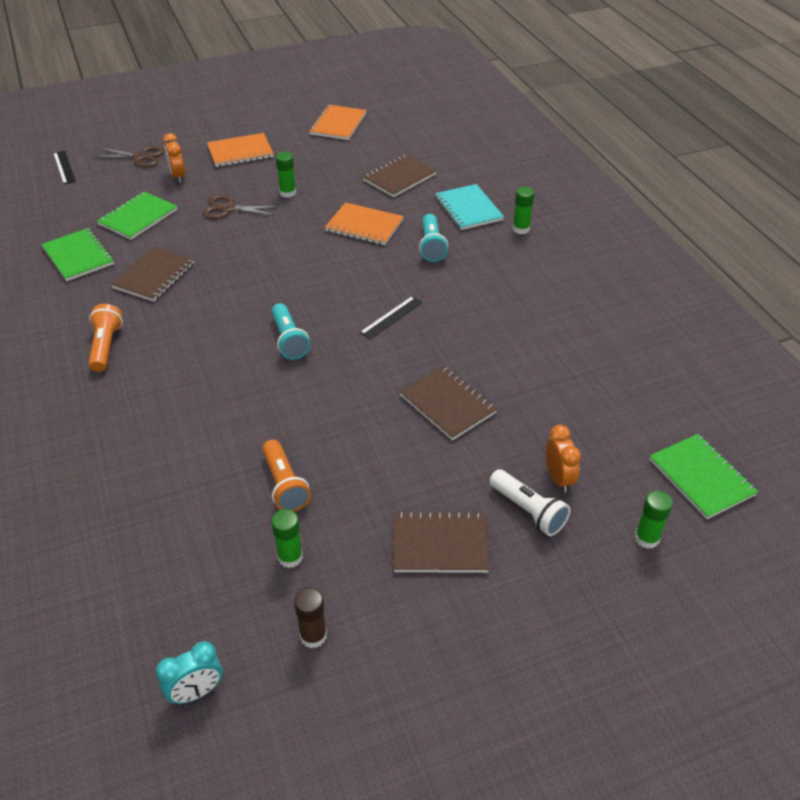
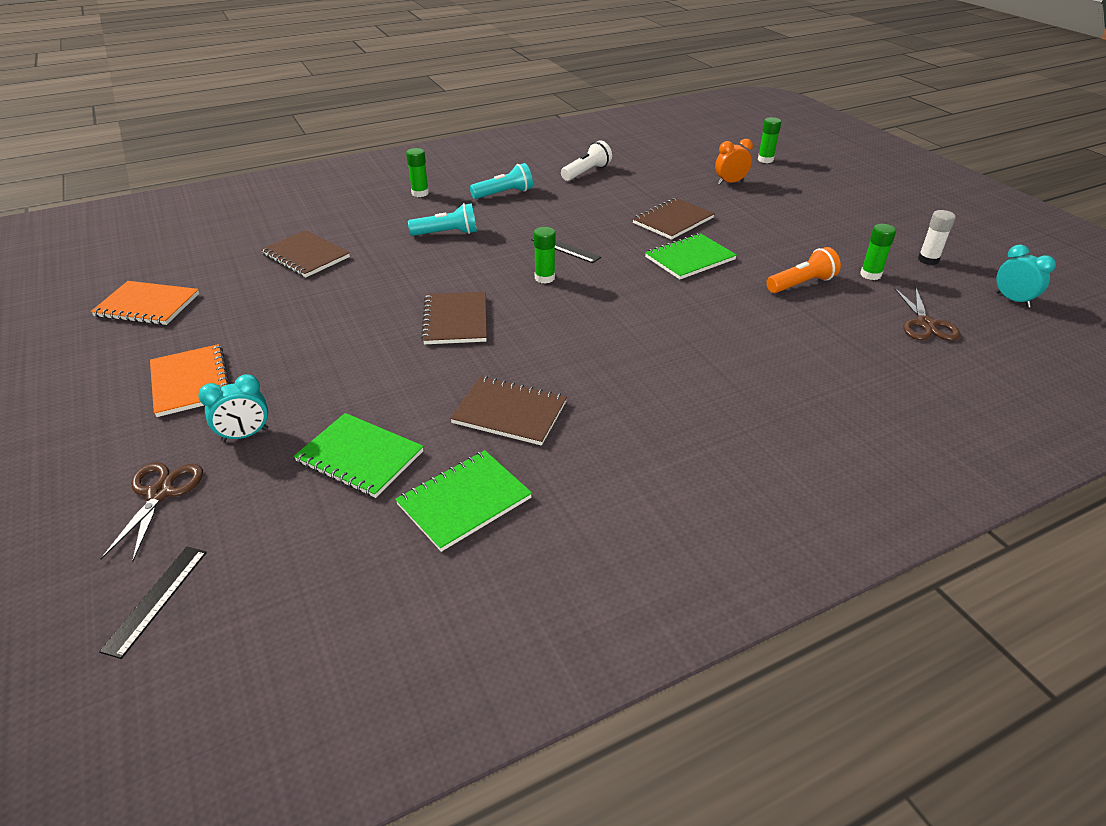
camera: 95 degrees left, 5 degrees down
black ruler [53,151,76,184] -> black ruler turned 45 degrees counterclockwise [99,547,207,659]
orange flashlight [88,304,123,372] -> none
orange clock [163,133,185,183] -> turquoise clock [198,374,268,442]
brown scissors [202,195,280,219] -> brown scissors moved to [894,287,960,341]
turquoise flashlight [271,303,310,360] -> turquoise flashlight moved to [470,163,533,199]
green glue stick [276,152,296,198] -> green glue stick moved to [534,227,556,284]
brown glue stick [294,588,327,648] -> white glue stick [918,210,956,265]
orange notebook [325,202,404,245] -> none
brown notebook [393,511,489,573] -> brown notebook moved to [421,292,487,344]
turquoise notebook [435,184,504,230] -> none
white flashlight [489,469,571,536] -> white flashlight moved to [561,140,612,181]
green notebook [649,434,758,519] -> green notebook moved to [645,233,737,280]

